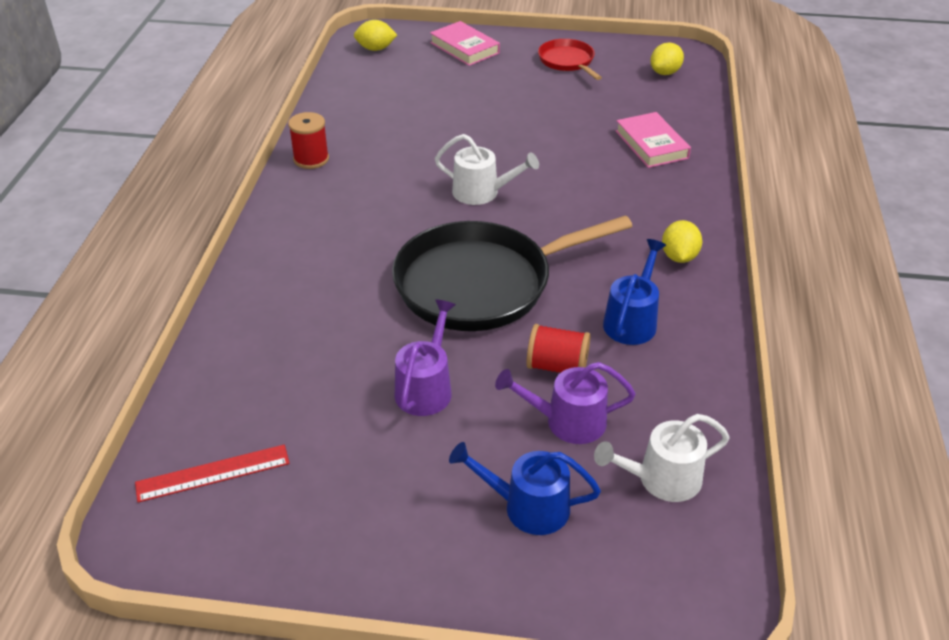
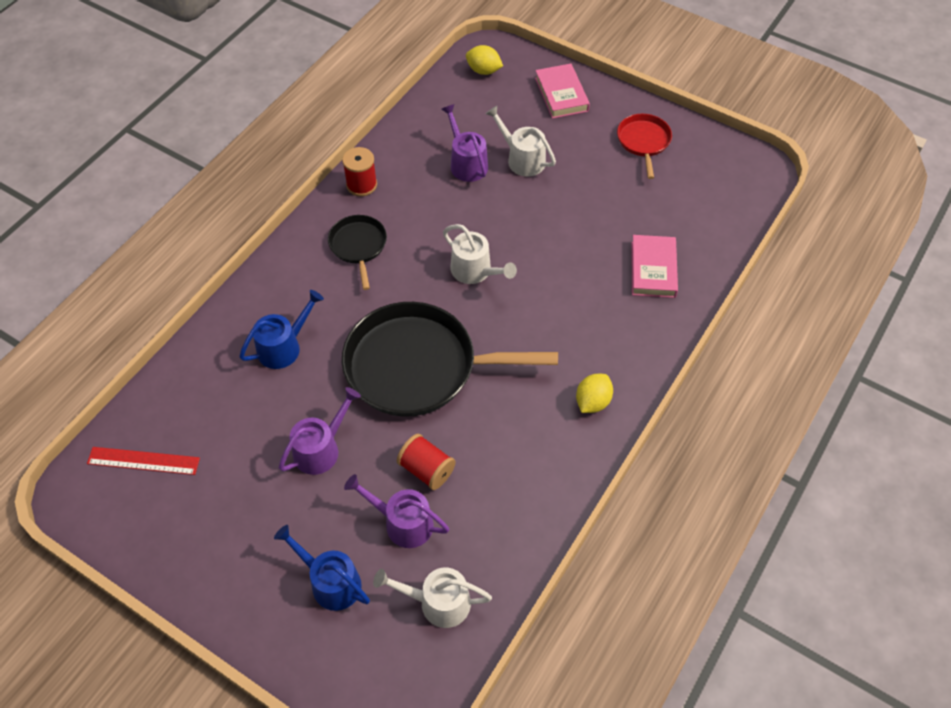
camera: 25 degrees right, 15 degrees up
blue watering can [603,239,666,345] -> blue watering can moved to [239,290,324,369]
yellow lemon [650,43,684,75] -> none
none -> black pan [328,215,387,290]
none -> purple watering can [441,104,488,182]
none -> white watering can [486,106,556,177]

